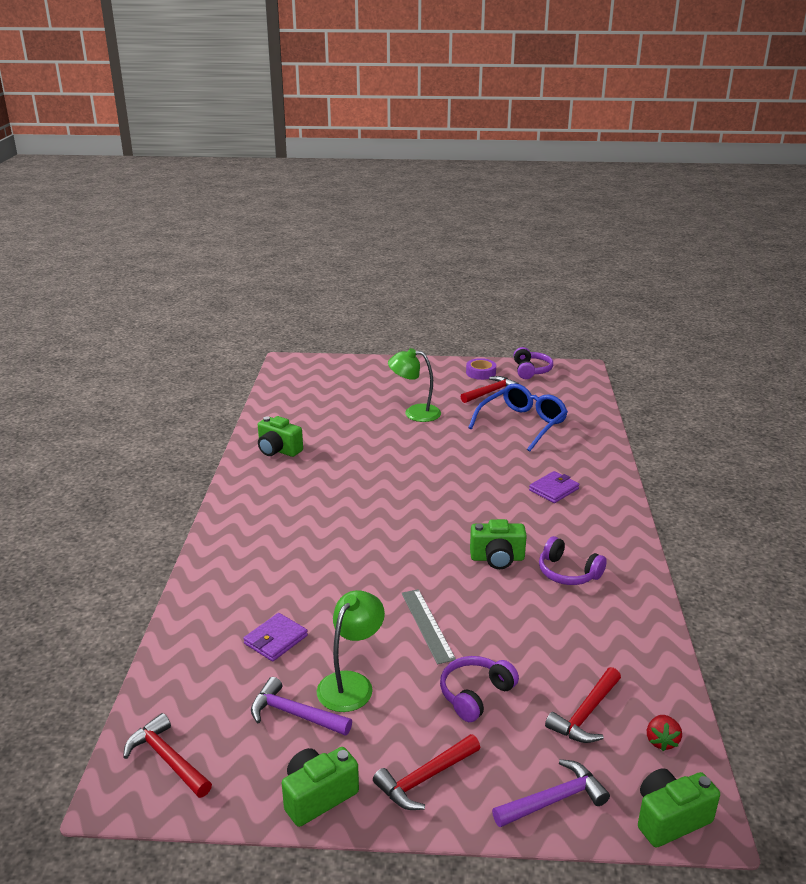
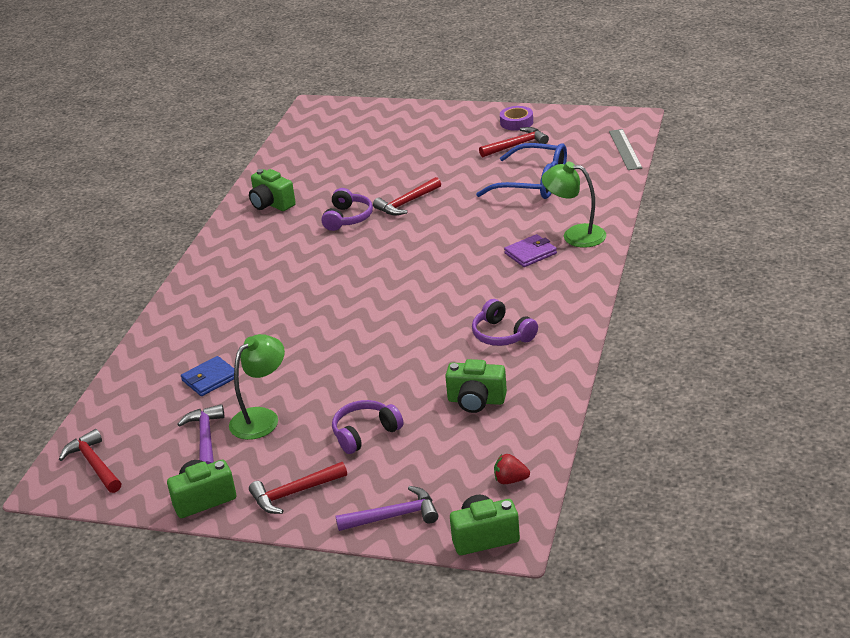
camera: 15 degrees right, 5 degrees up
purple wallet [243,613,308,662] -> blue wallet [181,356,234,396]
purple hammer [251,677,352,736] -> purple hammer turned 45 degrees clockwise [177,404,225,464]
green lamp [388,348,441,422] -> green lamp moved to [542,162,606,248]
grey ruler [402,589,456,664] -> grey ruler moved to [609,129,642,170]
blue glasses [468,383,568,452] -> blue glasses turned 60 degrees clockwise [476,143,567,199]
green camera [470,519,527,569] -> green camera moved to [445,359,507,413]
purple headphones [514,347,553,379] -> purple headphones moved to [321,188,373,231]
red hammer [545,667,621,743] -> red hammer moved to [373,177,441,216]
red strawberry [647,715,682,751] -> red strawberry turned 75 degrees clockwise [494,454,530,484]

